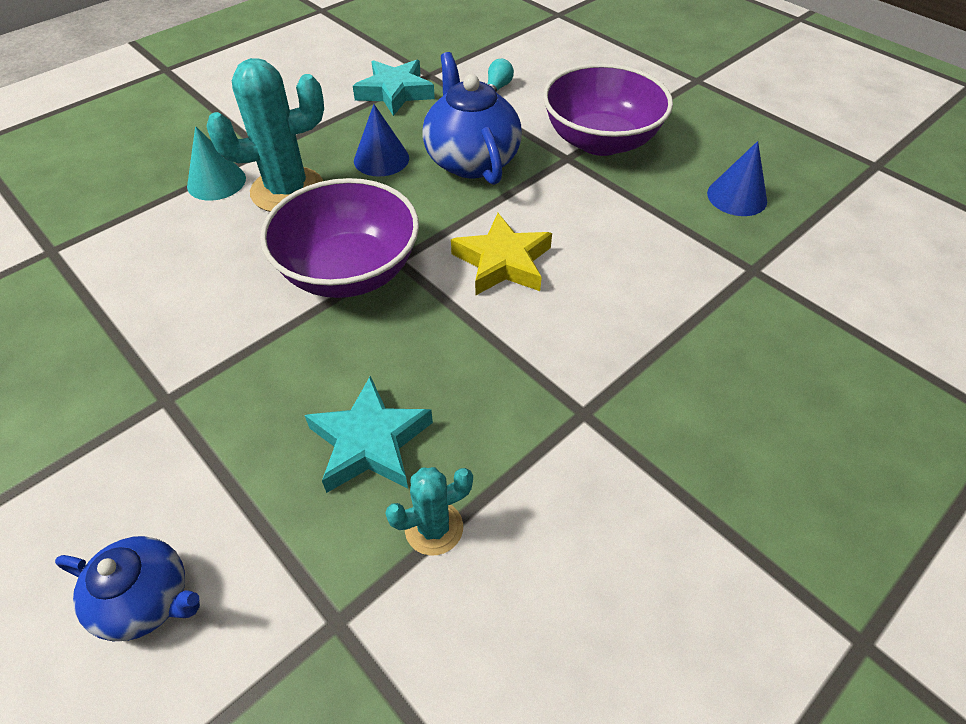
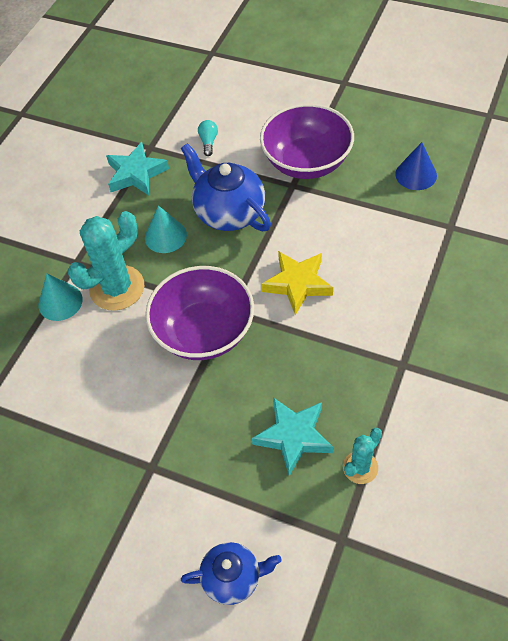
camera: 20 degrees left, 5 degrees up
blue cone [354,104,409,177] -> turquoise cone [145,206,187,253]

